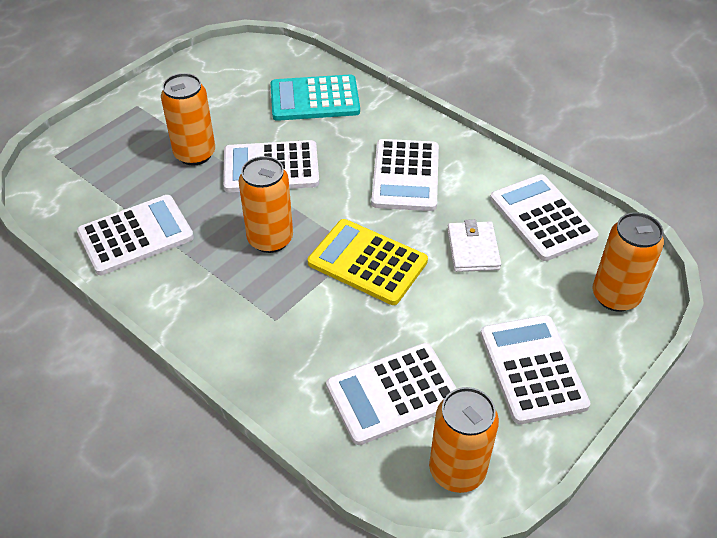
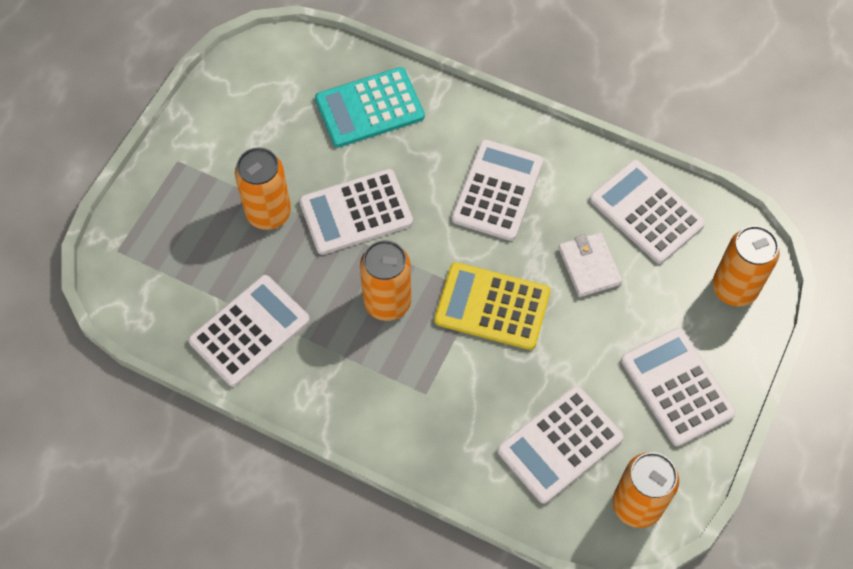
camera: 15 degrees left, 15 degrees up
white calculator [371,139,439,211] -> white calculator turned 150 degrees counterclockwise [452,139,543,241]

